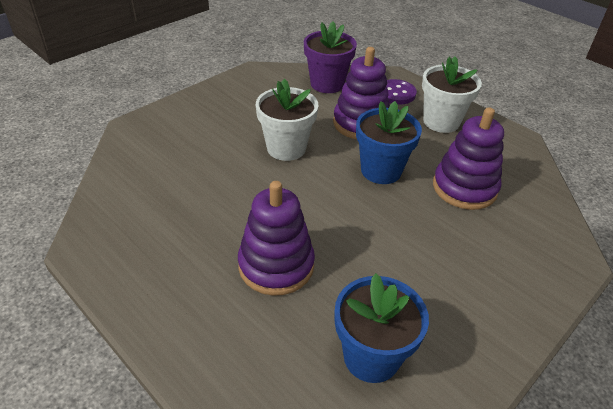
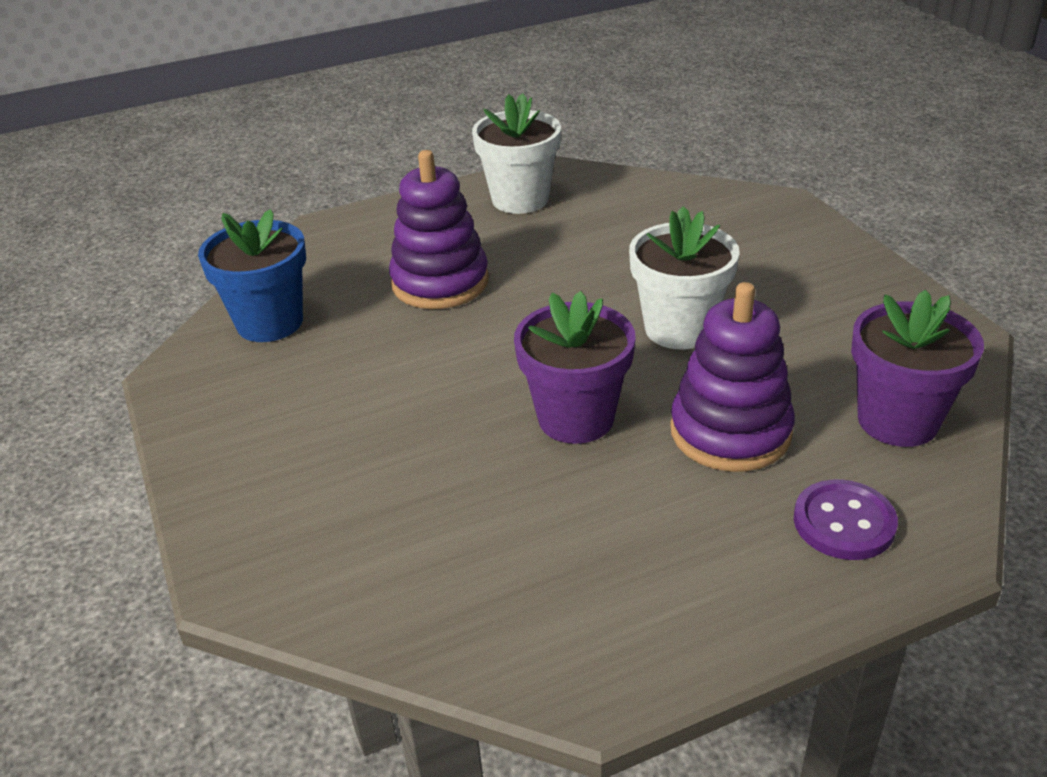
camera: 115 degrees right, 5 degrees down
blue flower pot [356,101,422,184] -> purple flower pot [514,291,636,444]
white flower pot [422,57,482,133] -> white flower pot moved to [472,93,561,214]
purple stacking toy [433,107,504,210] -> none

